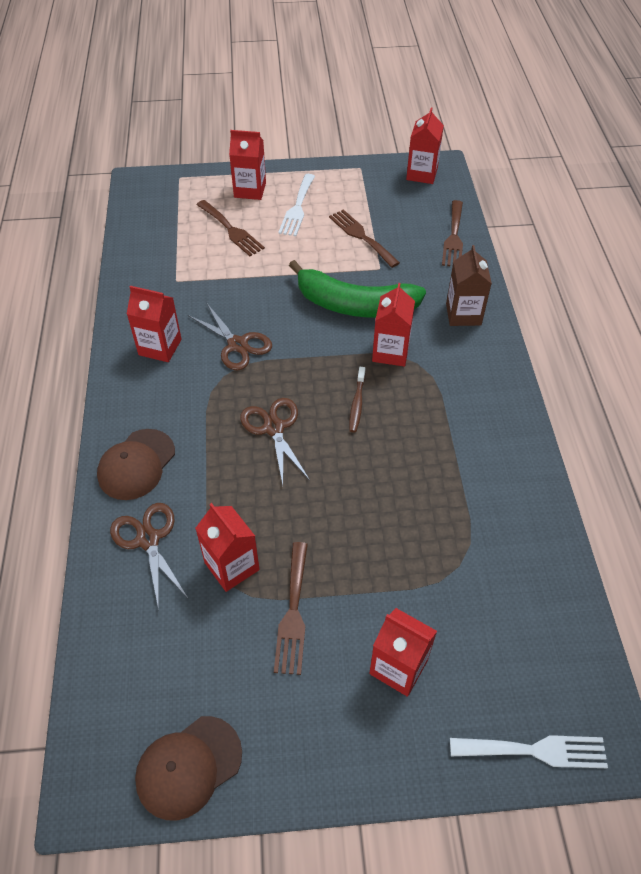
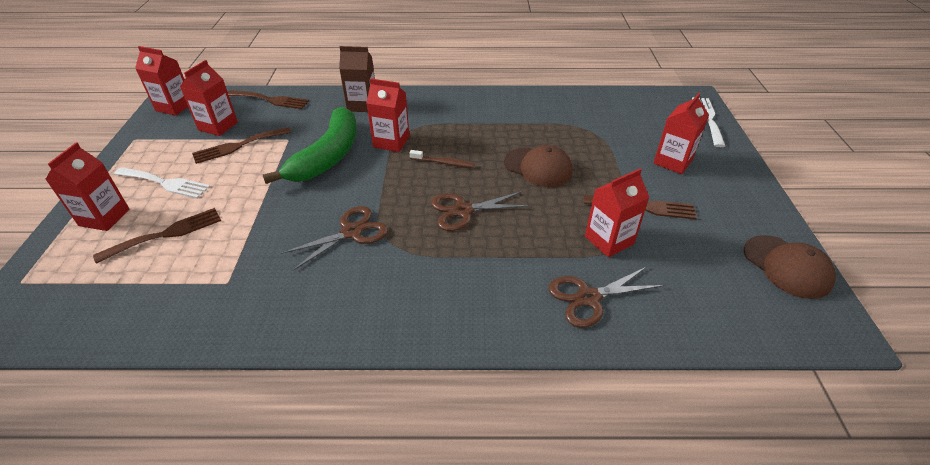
camera: 85 degrees left, 10 degrees down
brown cap [97,429,175,500] -> brown cap moved to [504,145,573,187]
red carton [127,286,182,362] -> red carton moved to [180,60,238,136]

